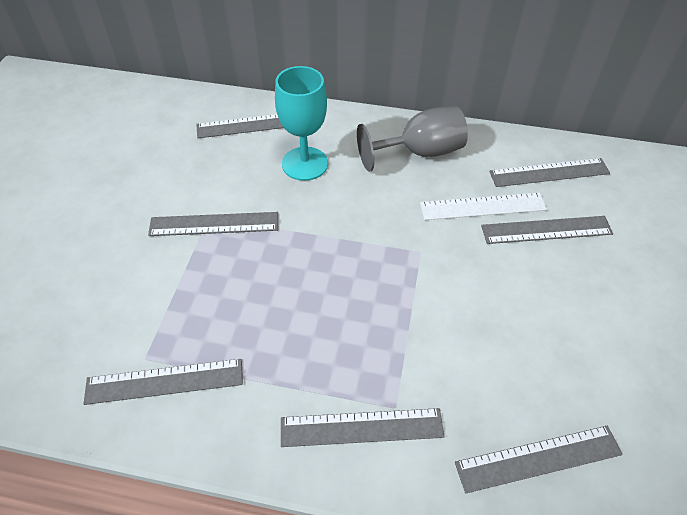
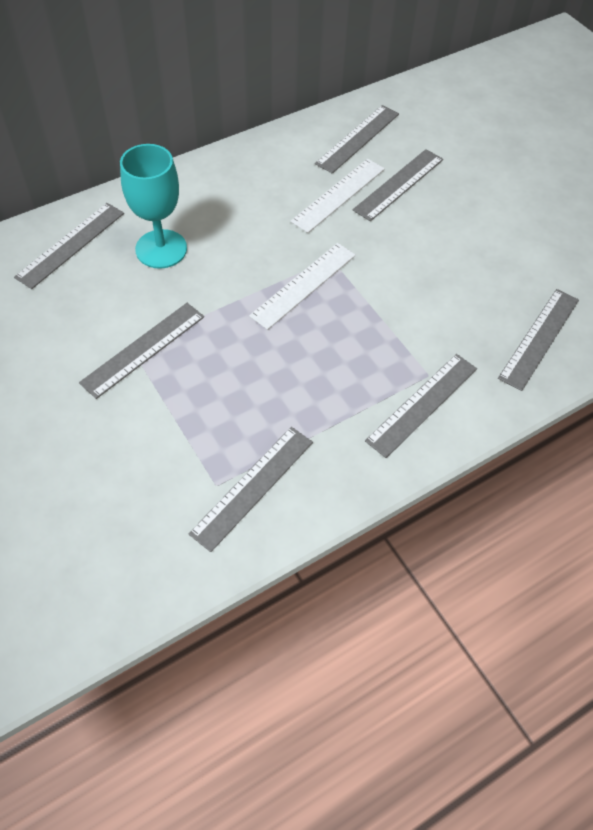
camera: 45 degrees left, 5 degrees up
grey goblet [357,106,468,172] -> none
none -> white ruler [249,243,356,330]

